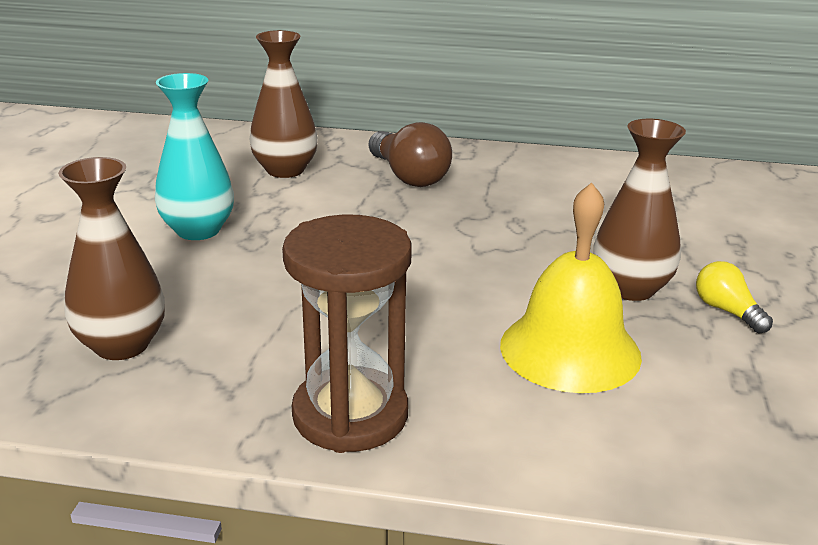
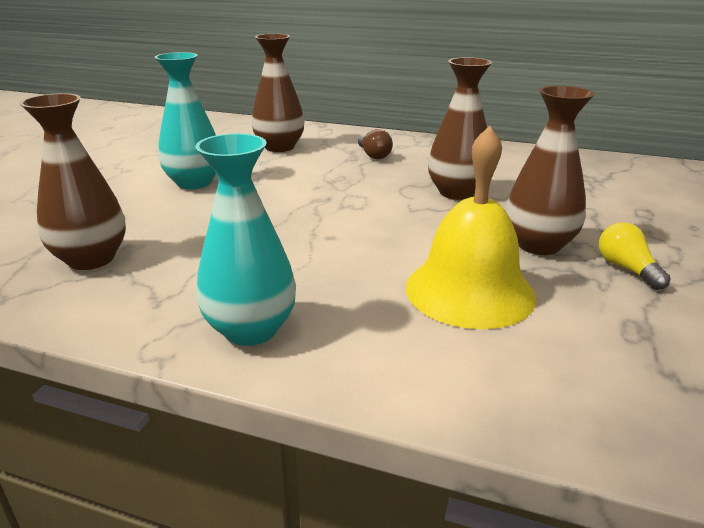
camera: 10 degrees right, 0 degrees up
brown hourglass [282,214,412,453] -> turquoise vase [195,133,296,346]
brown light bulb [369,122,452,187] -> brown light bulb [358,129,393,159], size x0.58
none -> brown vase [428,57,492,200]

